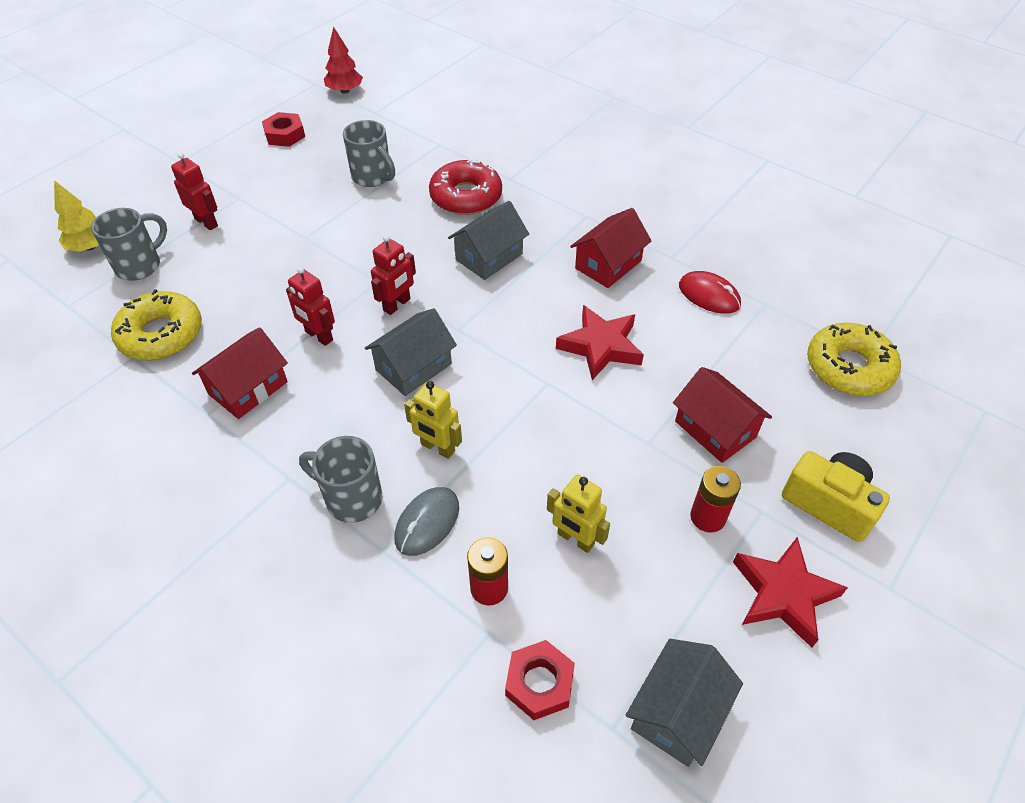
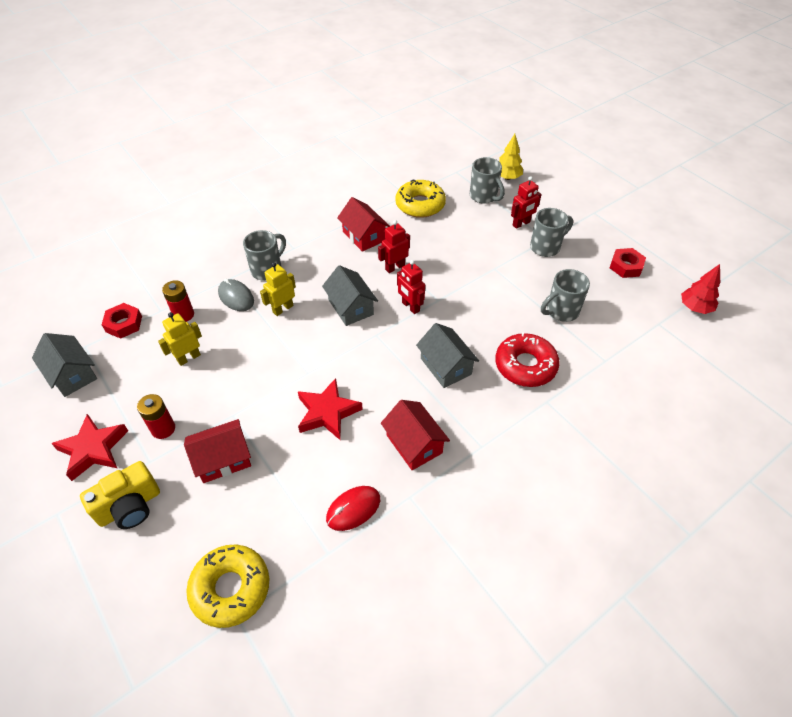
camera: 105 degrees right, 0 degrees up
none -> grey mug [530,208,573,257]

